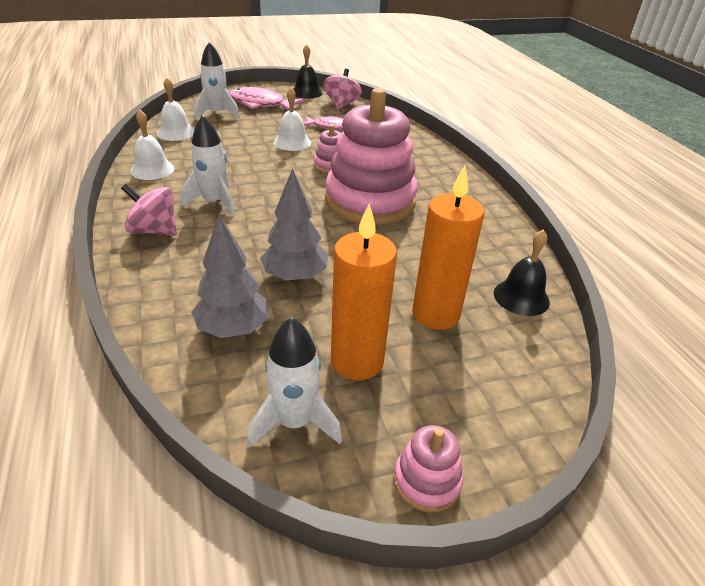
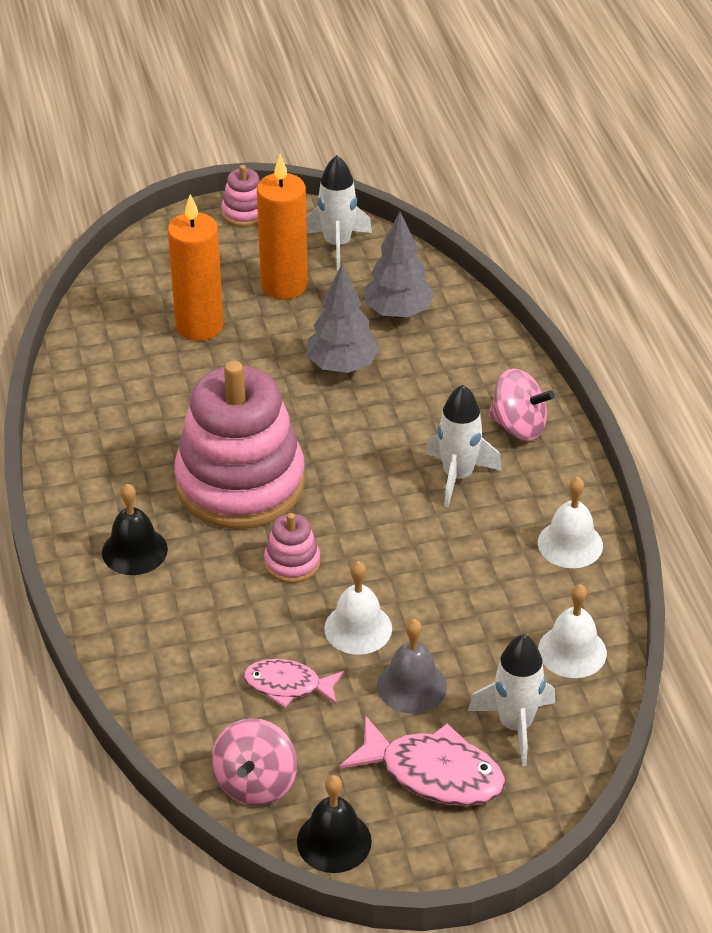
camera: 175 degrees left, 5 degrees up
black bell [494,230,550,316] -> black bell moved to [102,484,168,575]
none -> grey bell [377,619,447,713]

